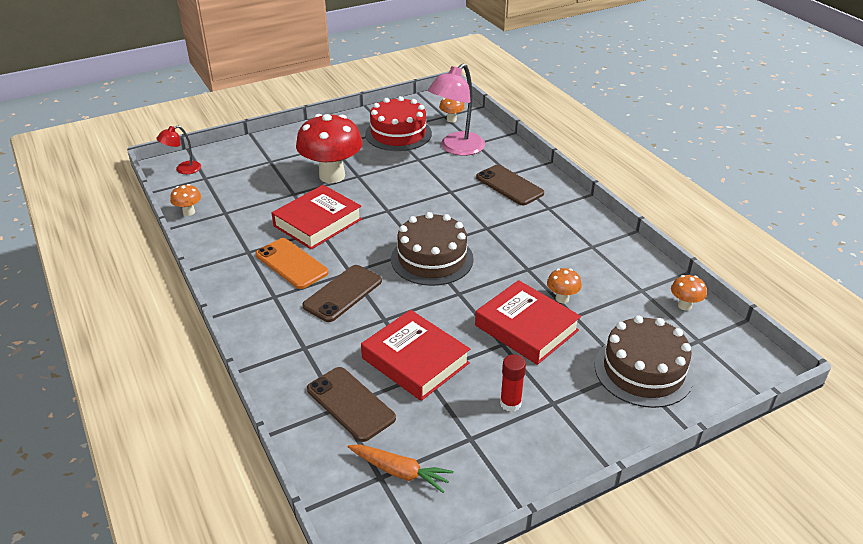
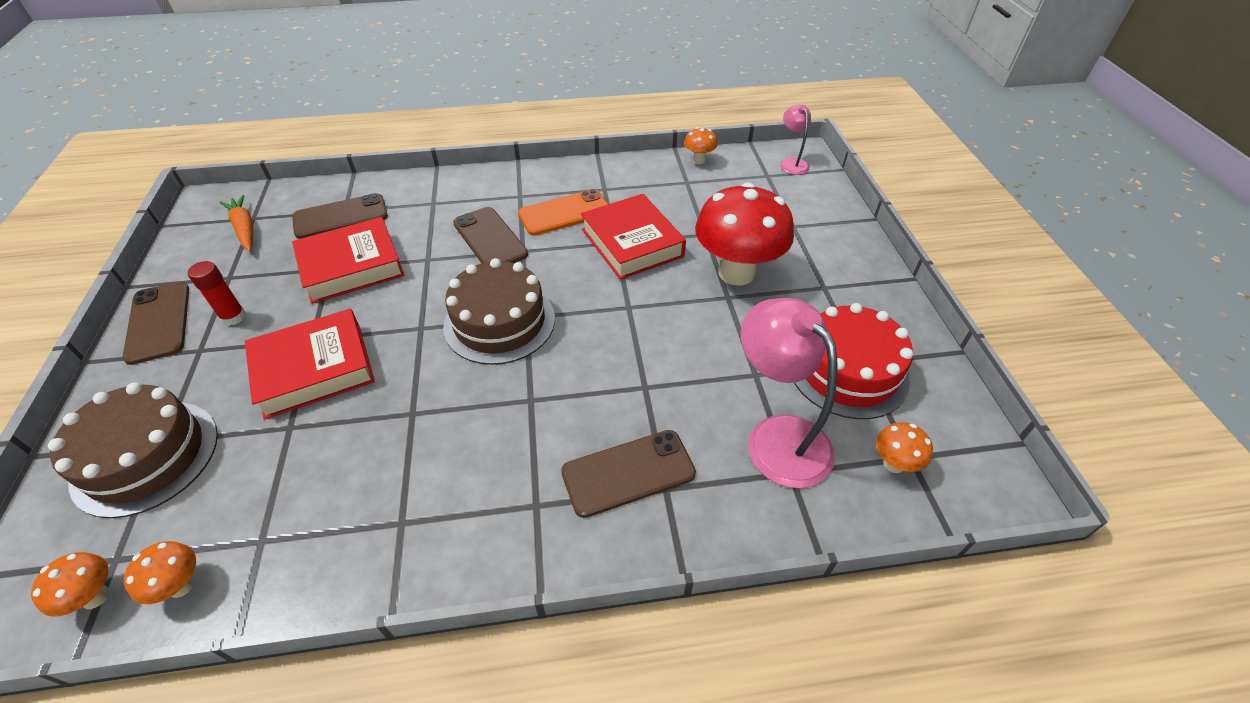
camera: 110 degrees right, 10 degrees up
red lamp [157,126,201,174] -> pink lamp [780,105,811,175]
orange carrot [348,445,453,493] -> orange carrot turned 105 degrees clockwise [220,195,253,251]
orange mushroom [547,268,582,303] -> orange mushroom moved to [31,552,109,617]
none -> brown phone [122,282,189,365]

